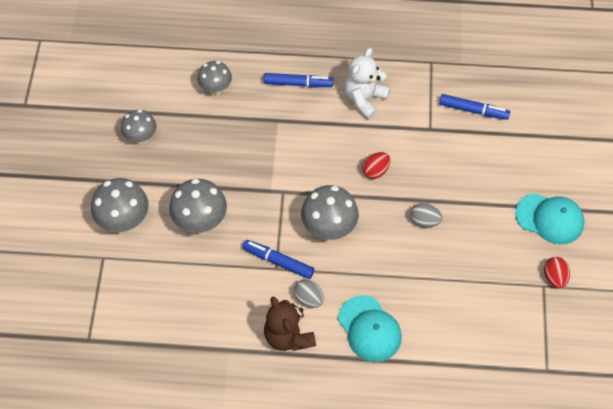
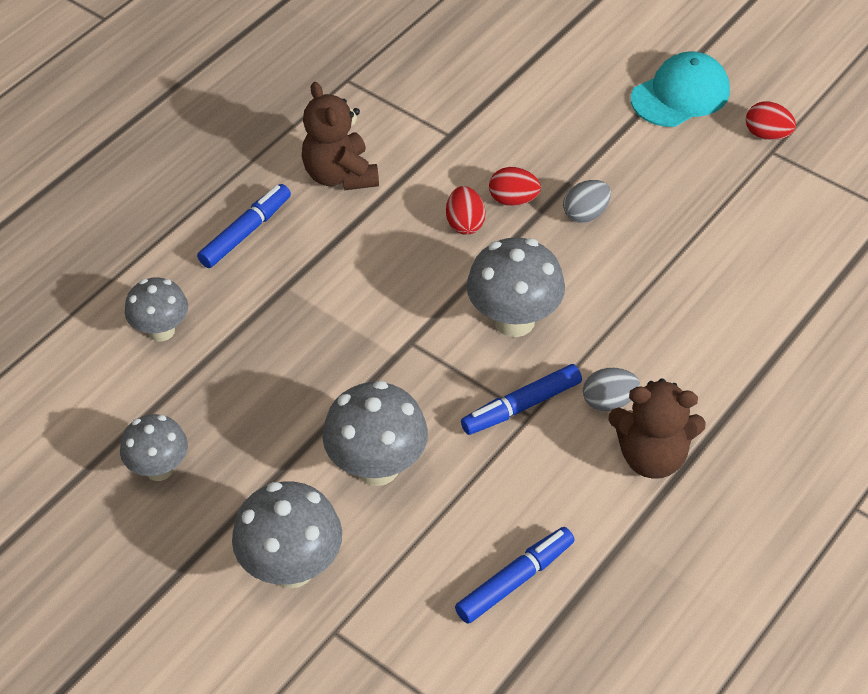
camera: 55 degrees left, 10 degrees down
turquoise cap [338,295,402,362] -> none
white teddy bear [344,48,390,119] -> brown teddy bear [302,82,379,190]
blue marker [439,94,510,120] -> blue marker moved to [455,527,574,624]
none -> red egg [489,167,541,206]

